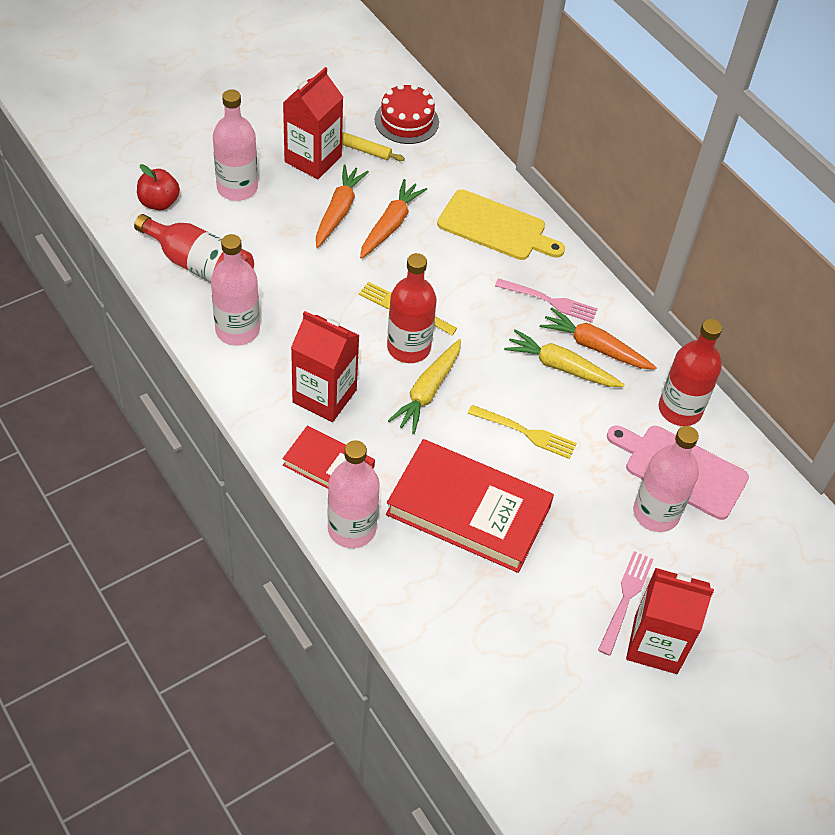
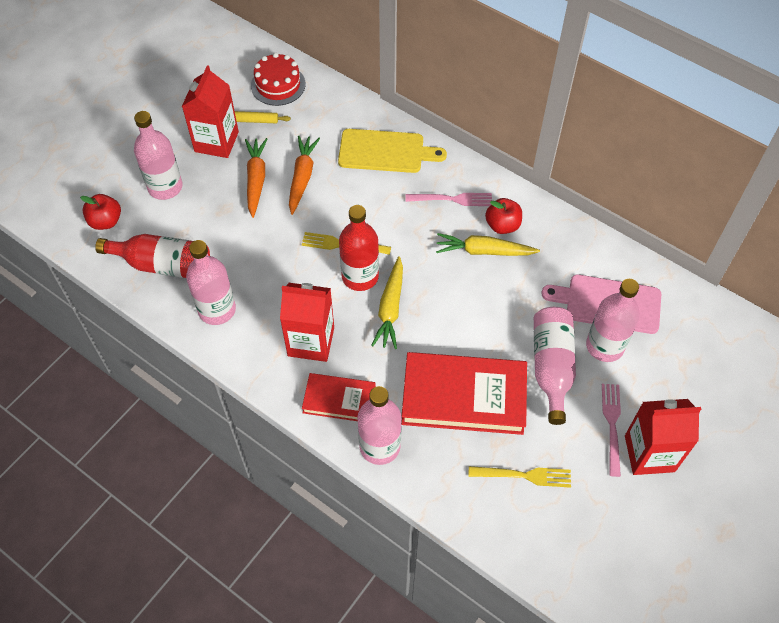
camera: 15 degrees left, 5 degrees up
yellow fork [468,405,577,459] -> yellow fork moved to [468,466,571,488]
orange carrot [540,307,657,370] -> red apple [485,198,522,234]
red bottle [659,319,722,426] -> none
none -> pink bottle [534,307,576,425]

